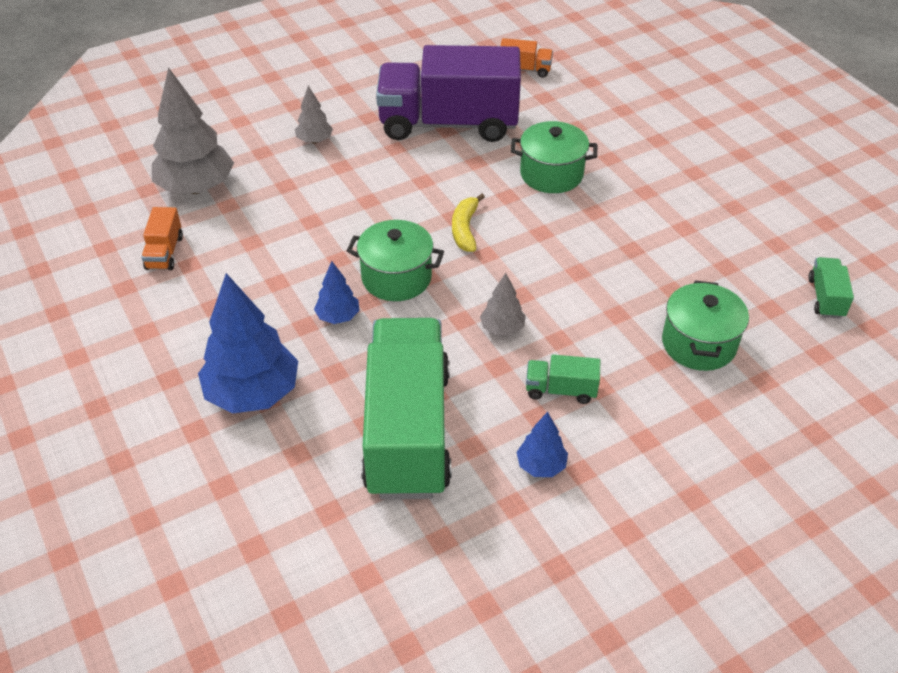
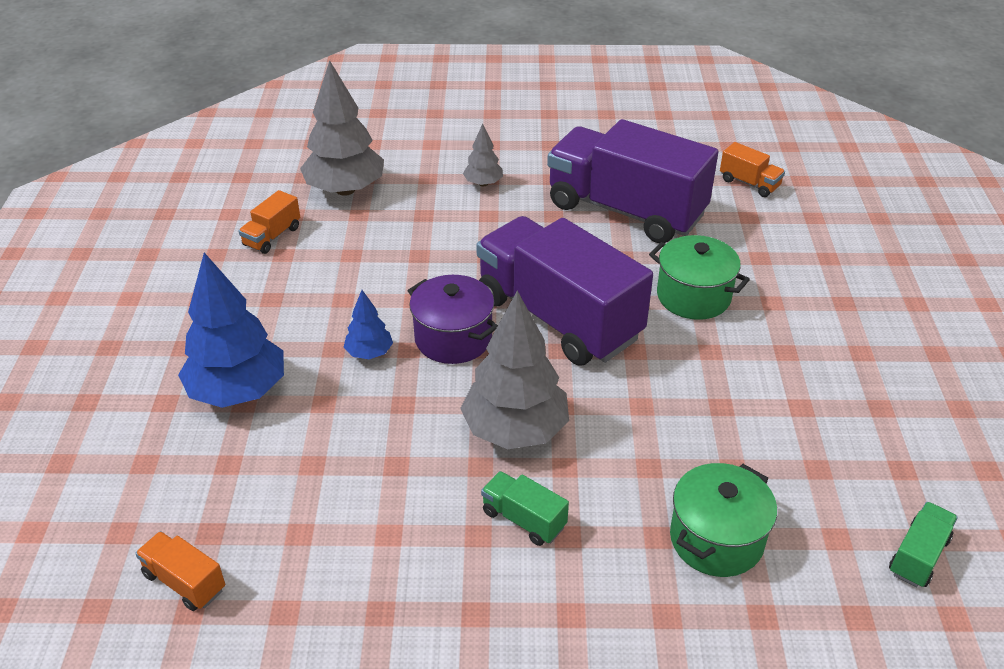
camera: 30 degrees right, 5 degrees down
green pot [347,220,444,301] -> purple pot [408,275,498,364]
green truck [361,318,451,499] -> none
yellow banana [452,194,485,252] -> purple truck [476,216,653,366]
grey tree [480,273,526,335] -> grey tree [460,291,569,449], size x2.03
blue tree [516,412,568,477] -> none
none -> orange truck [135,531,225,611]

